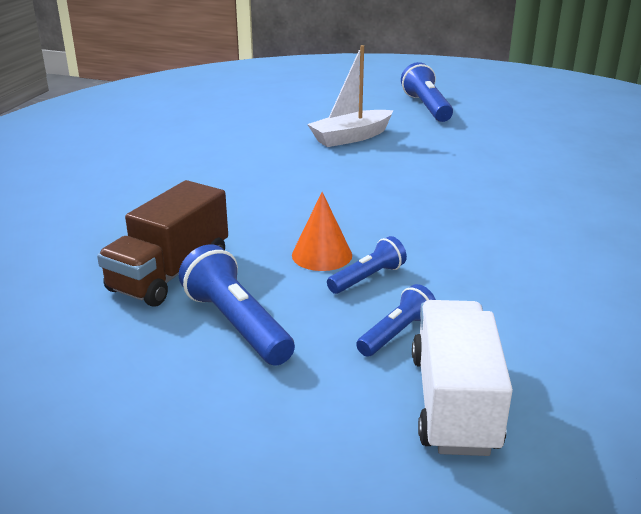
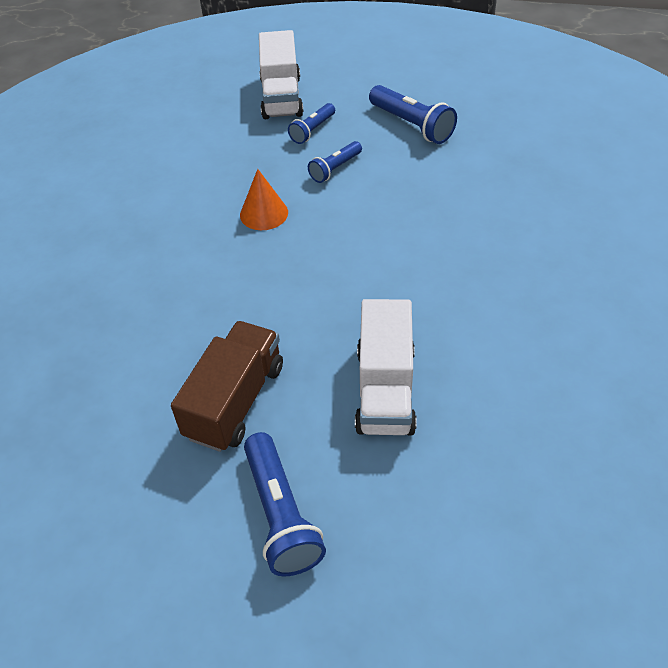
camera: 175 degrees right, 20 degrees up
brown truck [97,180,228,307] -> brown truck moved to [171,321,283,452]
orange cone [292,192,352,271] -> orange cone moved to [240,169,288,230]
white boat [307,45,393,147] -> white truck [355,299,417,436]

